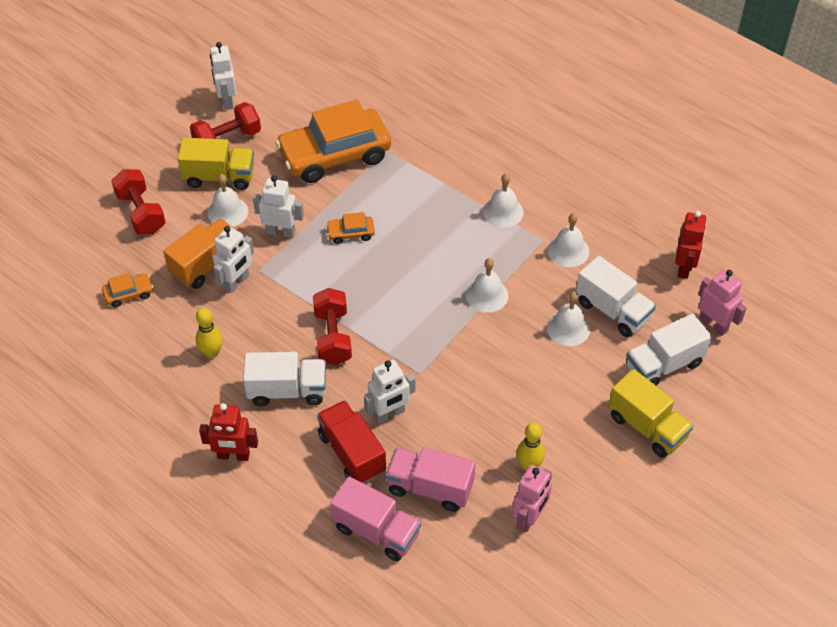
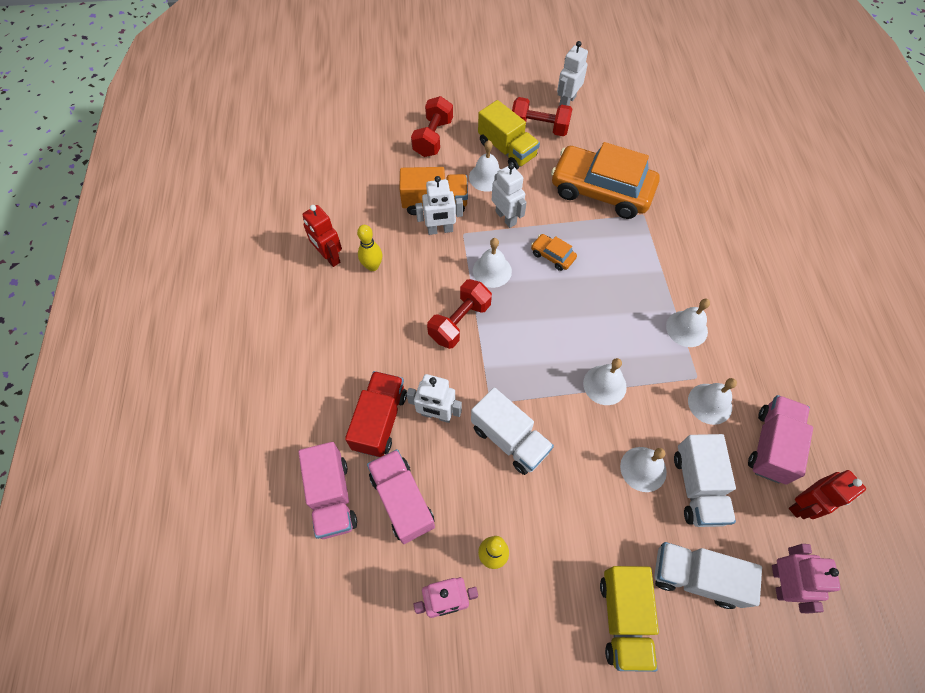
camera: 45 degrees right, 10 degrees up
orange car [102,273,154,308] -> none
red robot [199,403,258,461] -> red robot moved to [302,205,342,267]
white truck [243,352,326,406] -> white truck moved to [471,387,554,475]
none -> white bell [473,238,512,288]
none -> pink truck [748,395,813,485]

